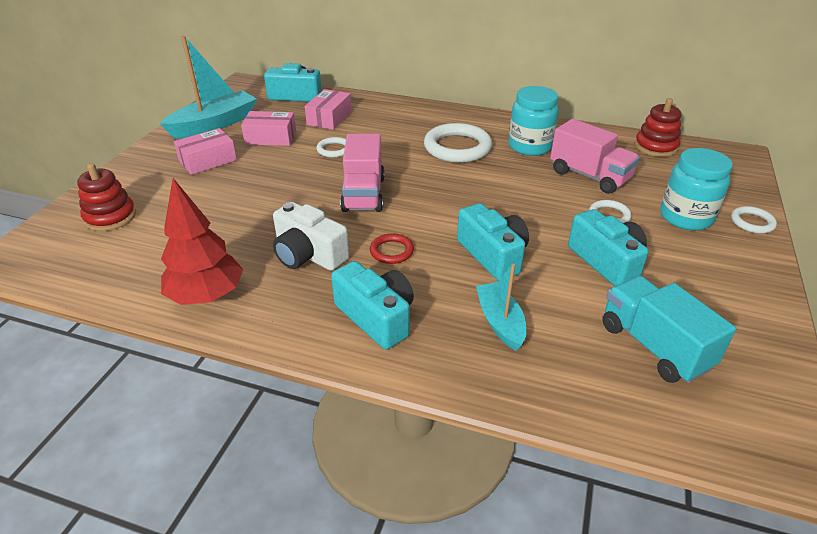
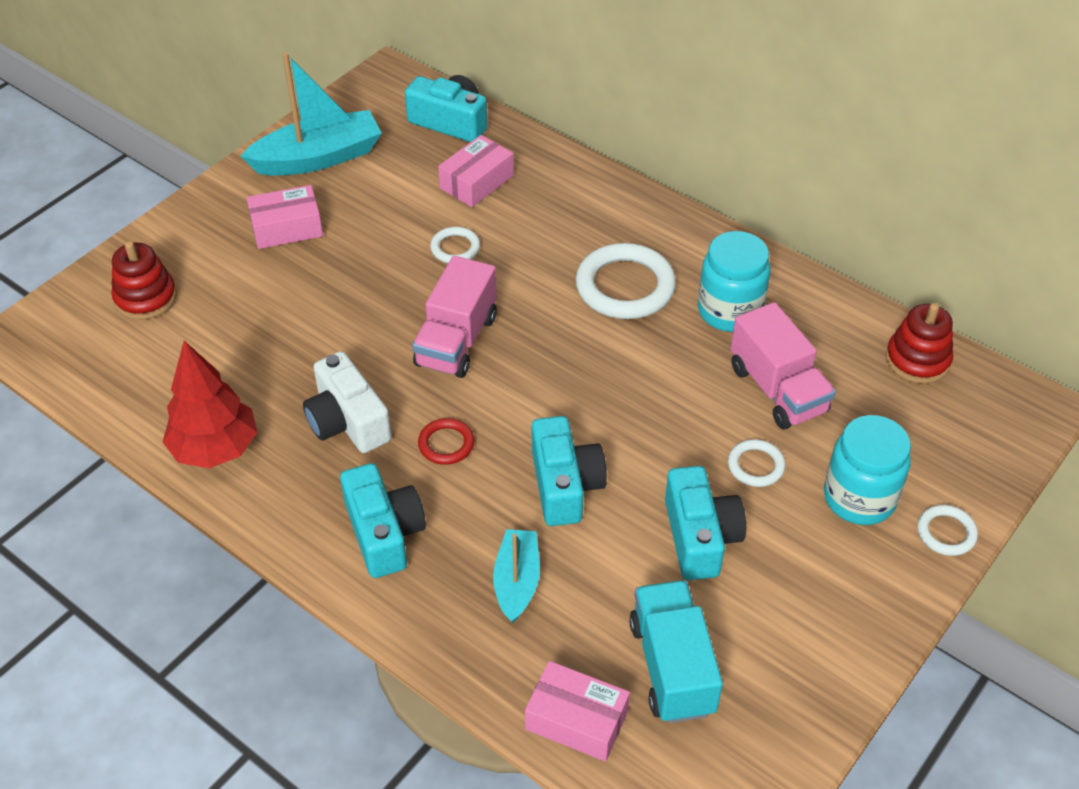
camera: 20 degrees right, 10 degrees up
pink box [241,111,296,146] -> pink box moved to [525,661,630,762]

